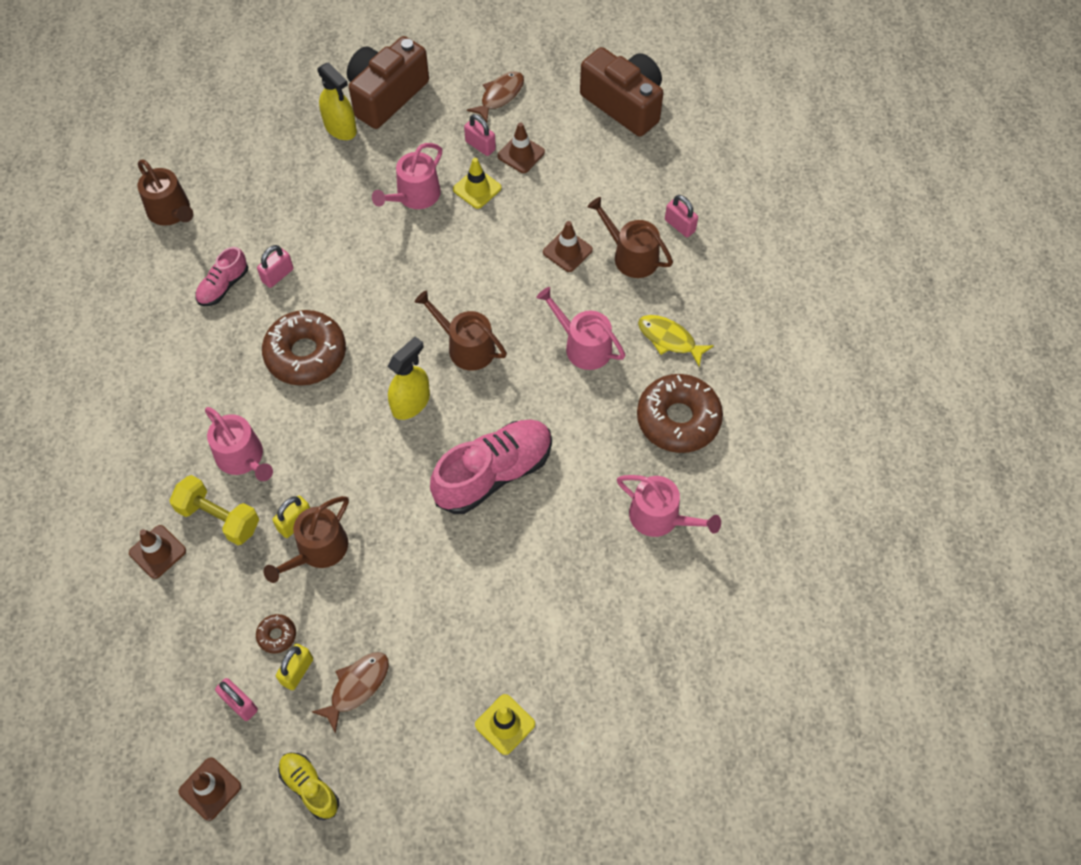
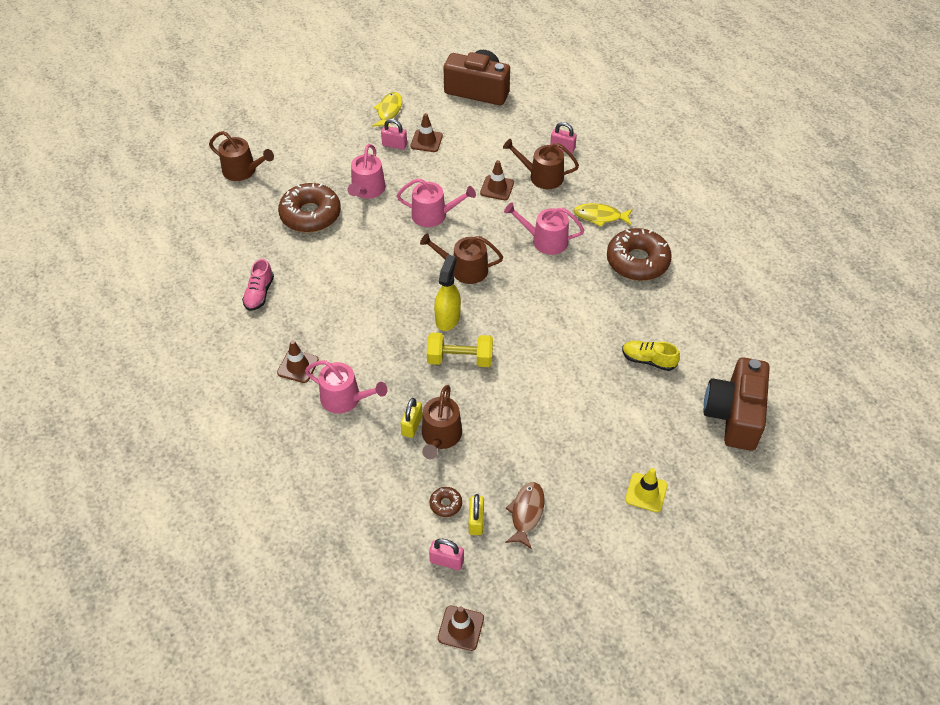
camera: 25 degrees left, 10 degrees down
brown traffic cone [129,525,186,579] -> brown traffic cone moved to [277,340,319,383]
brown watering can [138,160,193,226] -> brown watering can moved to [209,131,274,181]
yellow dumbbell [169,475,259,545] -> yellow dumbbell moved to [427,333,493,367]
pink padlock [257,245,294,288] -> none
brown donut [262,310,346,386] -> brown donut moved to [278,183,341,233]
yellow shoe [278,753,339,820] -> yellow shoe moved to [622,341,680,371]
yellow spray bottle [317,62,357,140] -> none
brown camera [347,36,429,129] -> brown camera moved to [703,357,770,451]
pink shoe [430,419,552,514] -> none
yellow traffic cone [453,158,502,209] -> none
brown fish [467,71,524,122] -> yellow fish [372,92,402,127]
pink watering can [617,475,721,537] -> pink watering can moved to [397,178,476,227]

